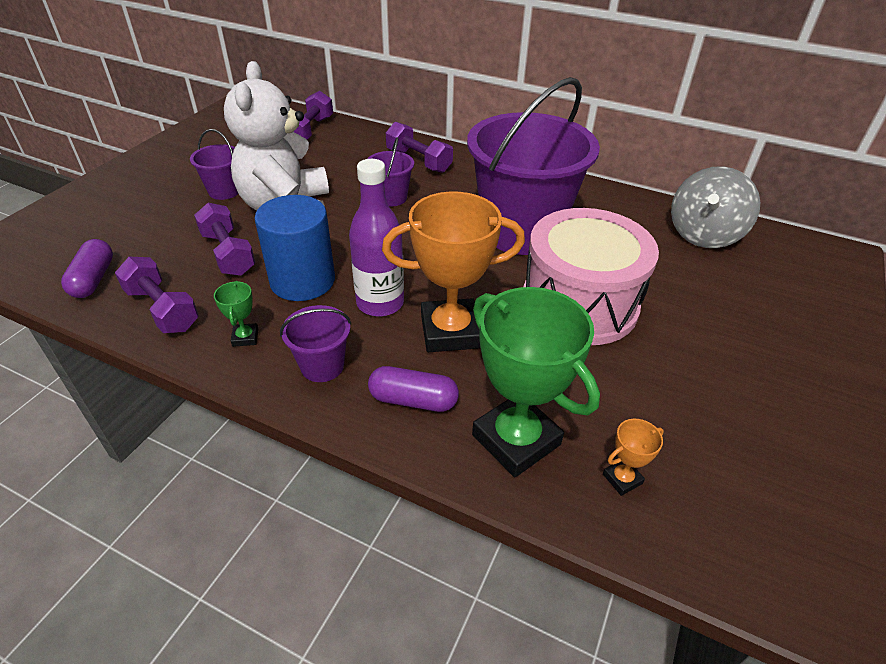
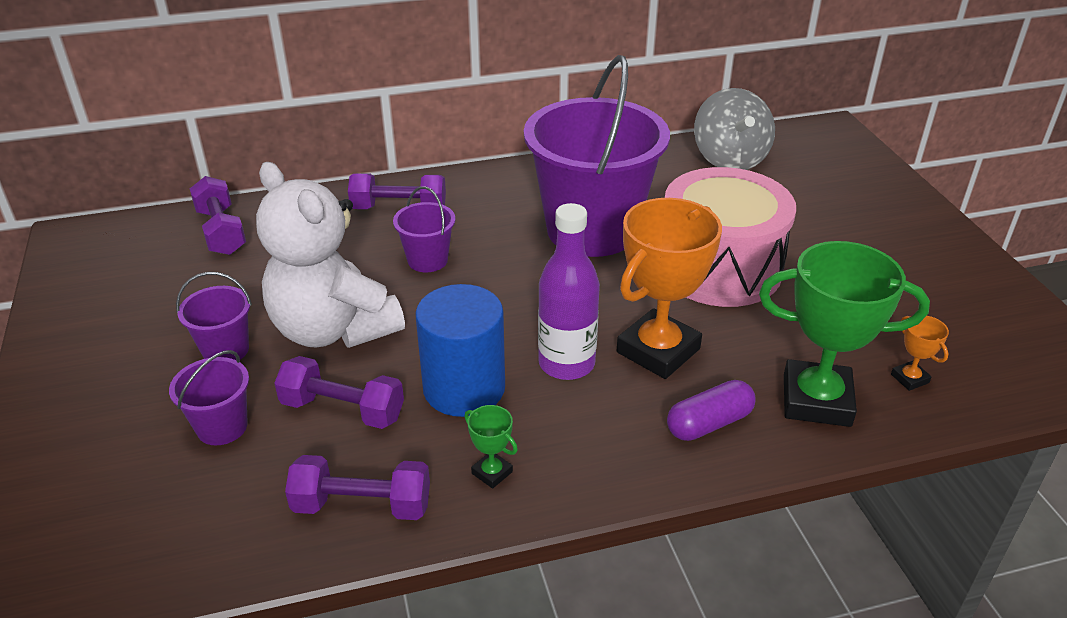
camera: 40 degrees left, 5 degrees down
purple capsule [61,239,113,298] -> none
purple bucket [280,305,351,382] -> purple bucket moved to [169,350,249,445]
orange trophy [603,419,664,496] -> orange trophy turned 45 degrees counterclockwise [891,316,949,391]

